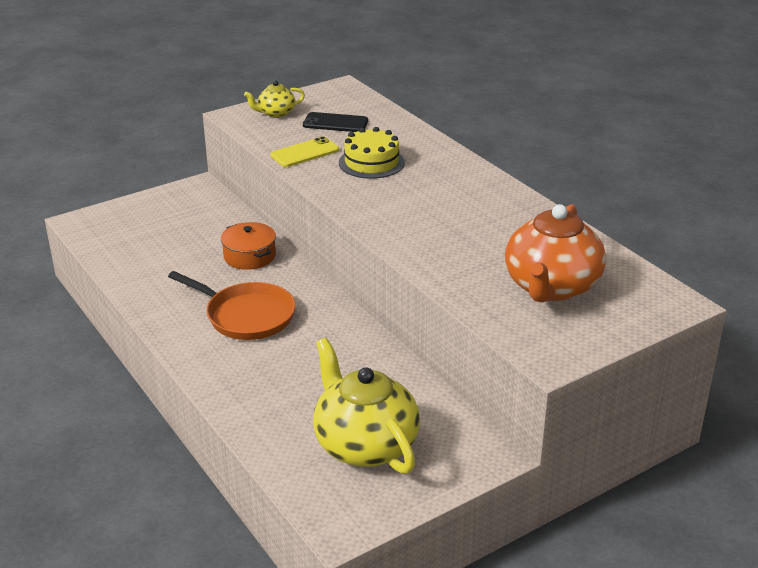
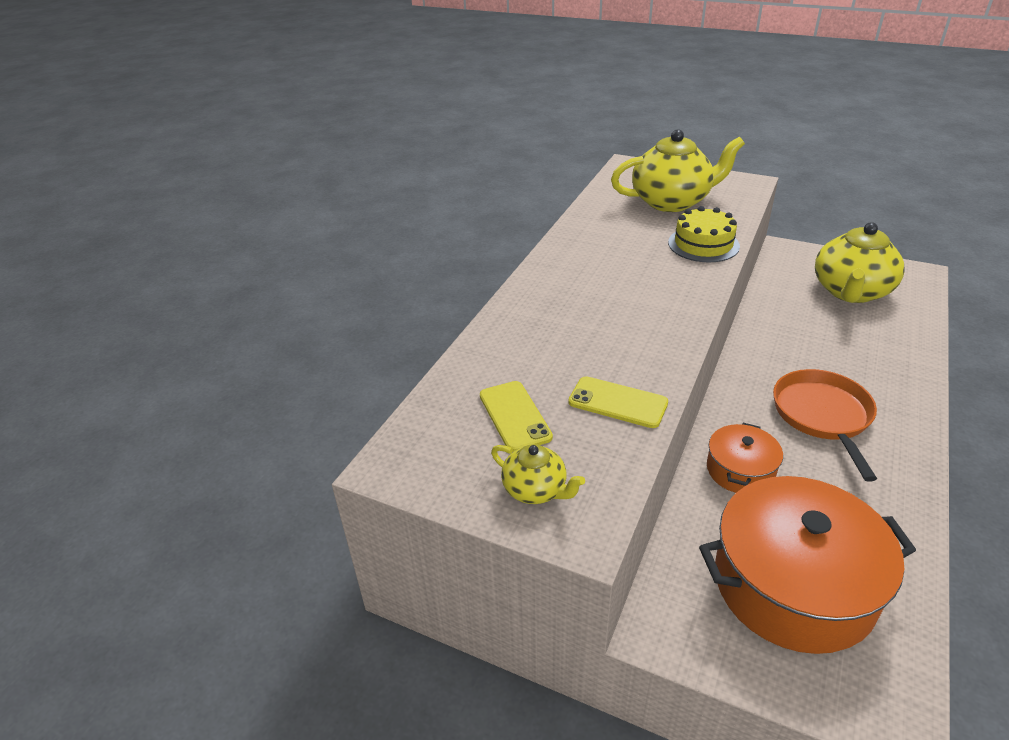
camera: 120 degrees left, 5 degrees up
black phone [303,112,368,132] -> yellow phone [480,381,553,452]
yellow cake [339,127,405,179] -> yellow cake moved to [668,206,740,262]
orange teapot [505,204,606,302] -> yellow teapot [611,129,745,212]
none -> orange pot [699,476,916,654]

